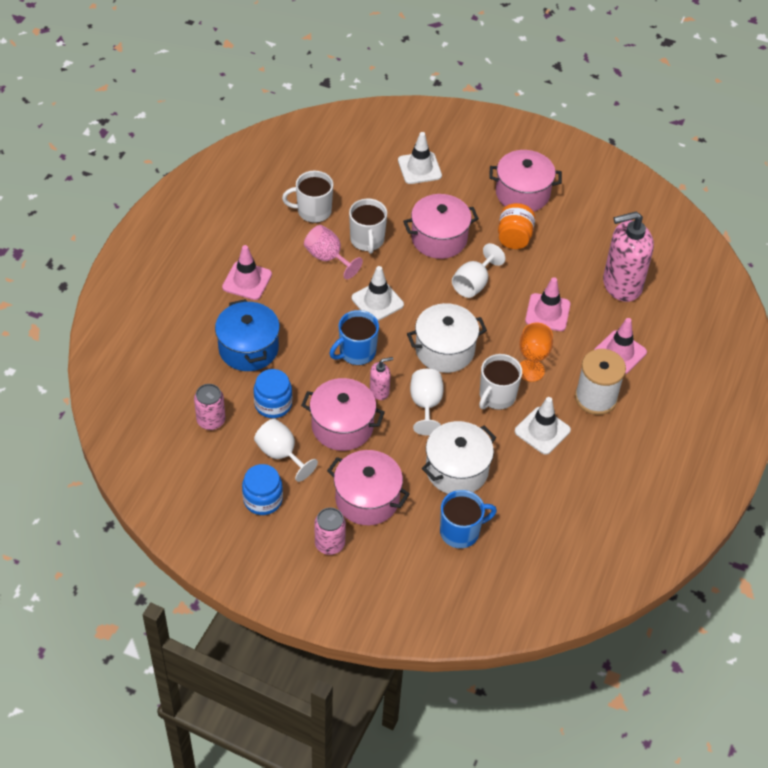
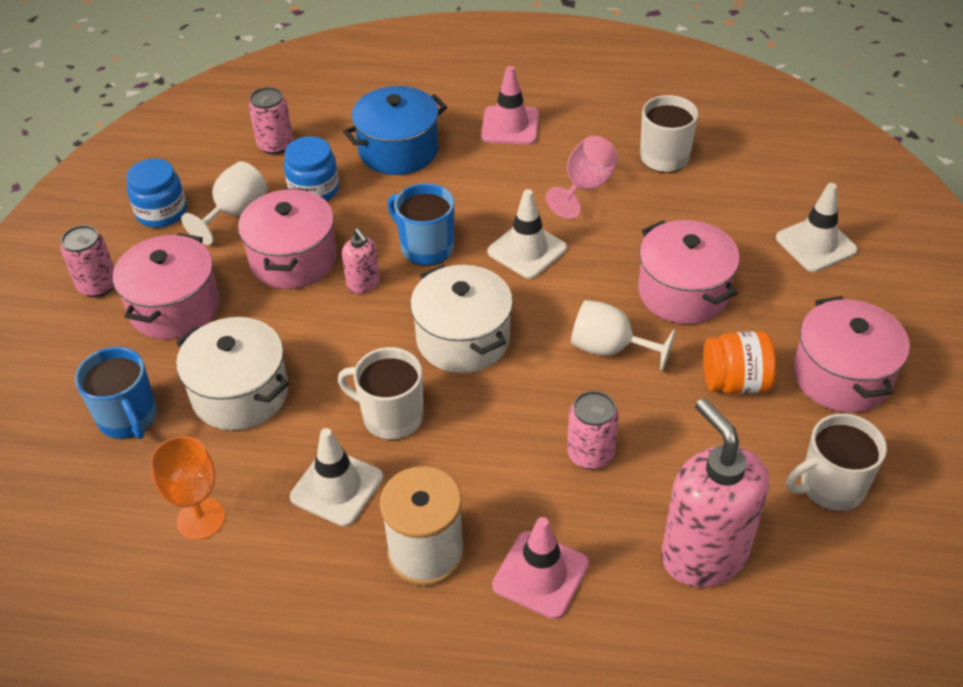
camera: 80 degrees right, 5 degrees down
white mug [349,199,387,254] -> white mug moved to [786,413,887,511]
white goblet [410,369,444,435] -> none
orange goblet [519,323,553,382] -> orange goblet moved to [150,436,225,540]
pink traffic cone [525,277,571,331] -> pink can [567,391,619,470]

